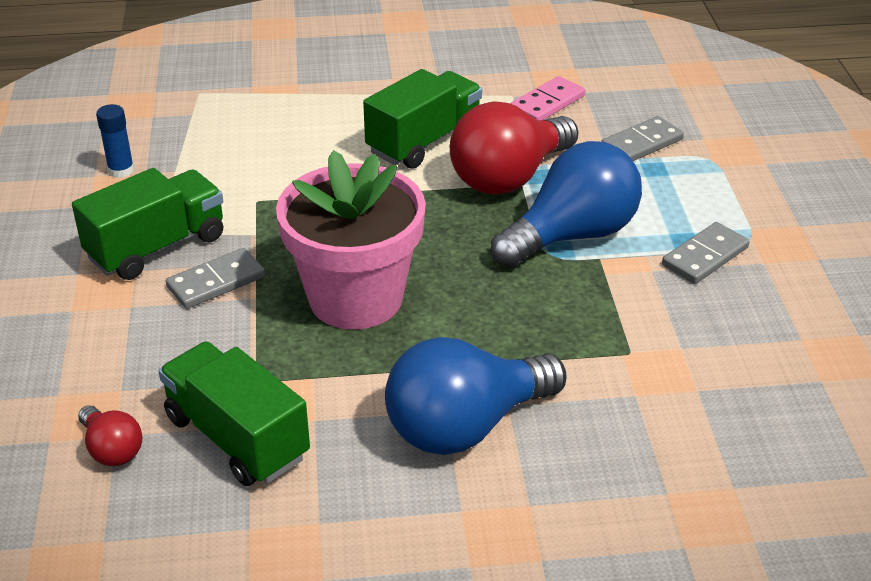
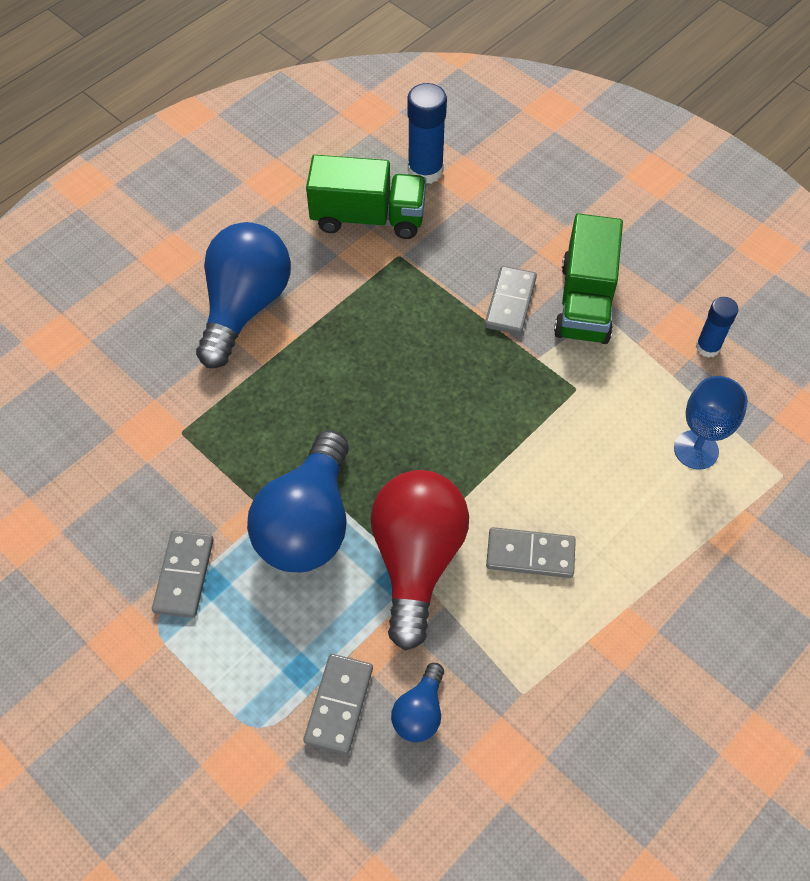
camera: 140 degrees right, 20 degrees up
red light bulb [78,405,142,466] -> blue glue stick [407,83,447,184]
pink flower pot [276,150,426,330] -> none
green truck [363,69,482,169] -> grey domino [486,527,576,578]
pink domino [511,76,585,120] -> none
none -> blue light bulb [391,663,444,742]
none -> blue goblet [674,376,748,470]

